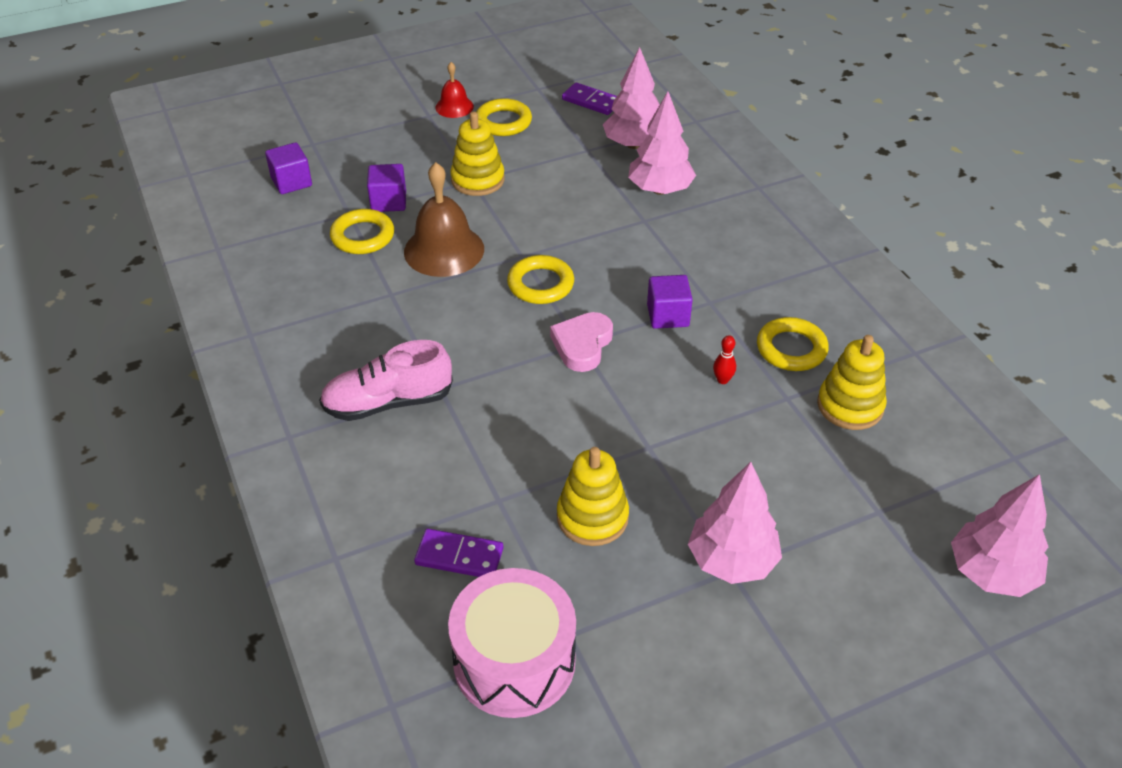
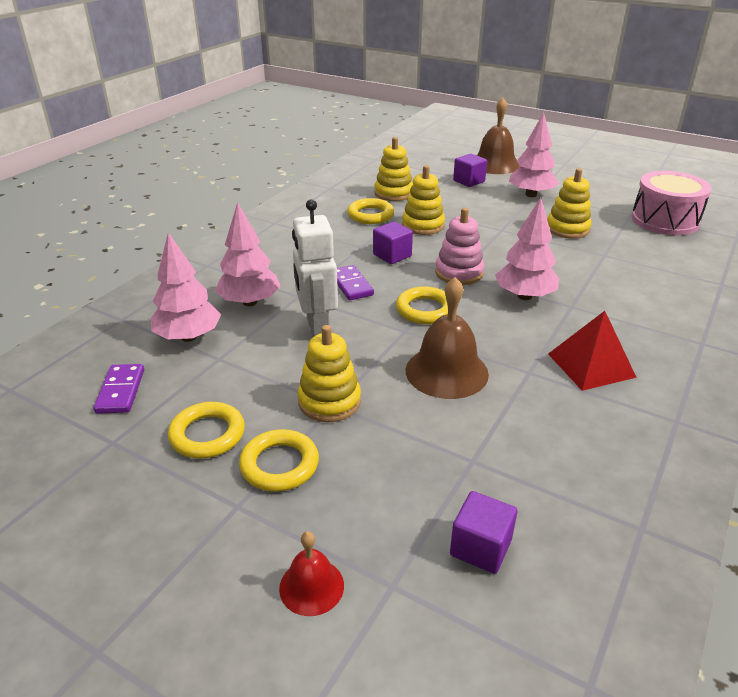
camera: 125 degrees left, 10 degrees down
pink shoe [319,340,453,421] -> none
yellow ring [330,209,394,254] -> yellow ring moved to [239,429,319,492]
purple cube [367,164,406,212] -> purple cube moved to [453,153,487,187]
purple domino [414,529,503,577] -> purple domino moved to [337,265,374,300]
red bell [435,62,474,118] -> red bell moved to [279,531,344,616]
pink heart [550,312,613,372] -> pink stacking toy [435,208,484,285]
red bowling pin [713,335,736,384] -> yellow stacking toy [402,165,445,235]
pink tree [951,474,1048,597] -> pink tree moved to [495,197,559,300]
none -> white robot [292,199,338,337]
none -> brown bell [477,97,520,174]
none -> red pyramid [548,311,637,391]

